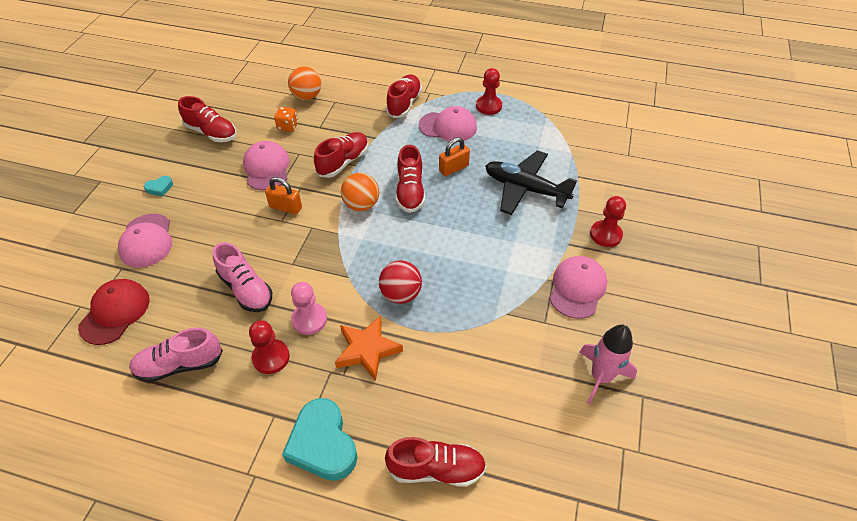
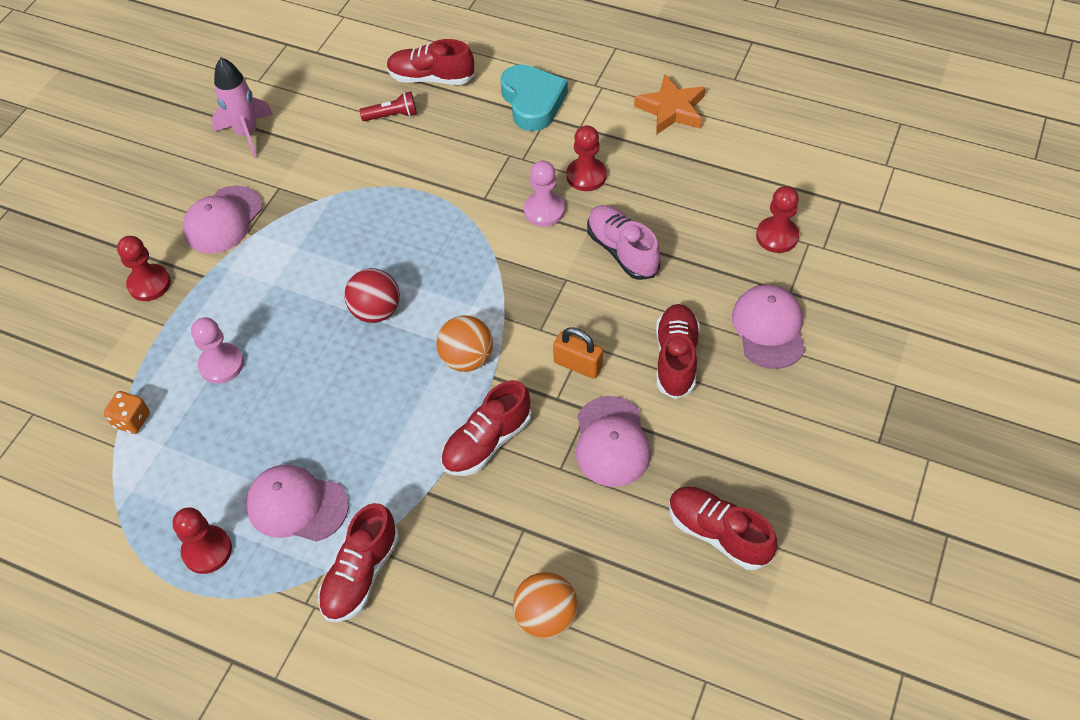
camera: 170 degrees left, 5 degrees up
red cap [78,279,150,345] -> red pawn [756,186,799,253]
pink shoe [129,328,223,383] -> none
turquoise heart [144,176,173,196] -> none
orange dice [274,107,298,132] -> orange dice moved to [104,391,150,434]
orange star [335,315,403,381] -> orange star moved to [634,74,705,135]
red ball [379,260,422,304] -> red ball moved to [344,268,400,323]
red shoe [396,145,425,213] -> red shoe moved to [656,304,700,399]
orange padlock [439,137,470,176] -> none
black plane [485,150,577,215] -> pink pawn [191,317,244,383]
none -> red flashlight [359,91,417,121]

